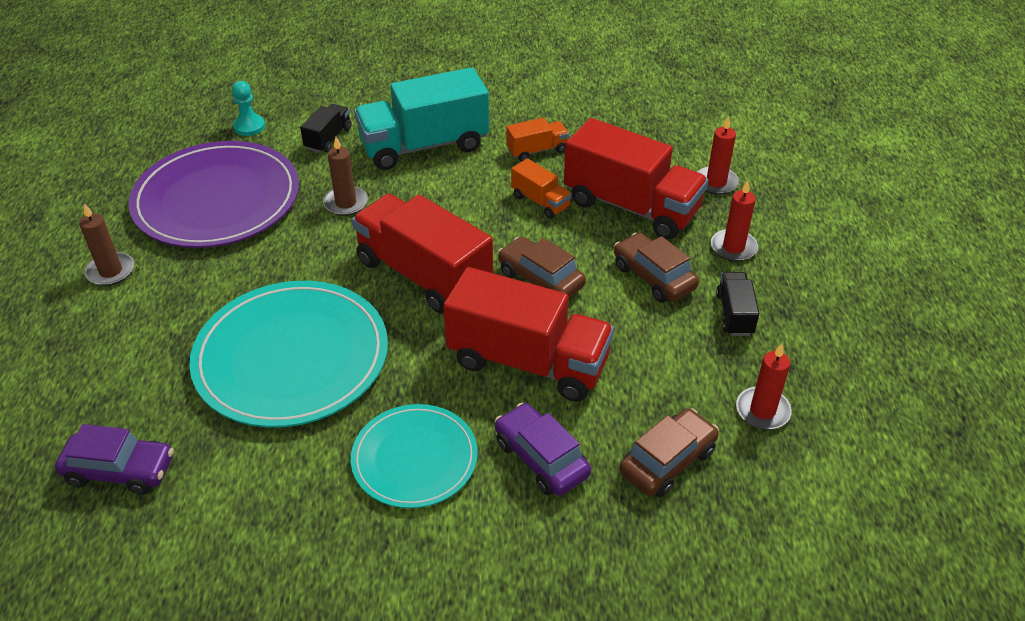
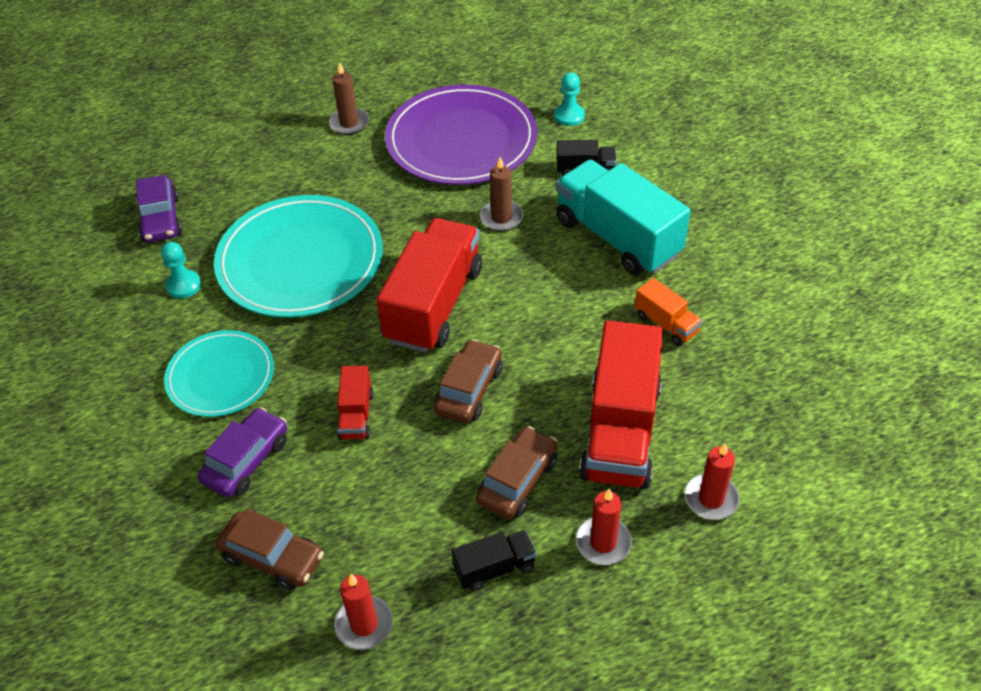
camera: 70 degrees right, 5 degrees up
red truck [443,267,614,402] -> red truck [337,366,373,440], size x0.47
orange truck [511,158,572,218] -> none
none -> turquoise pawn [161,242,201,299]

